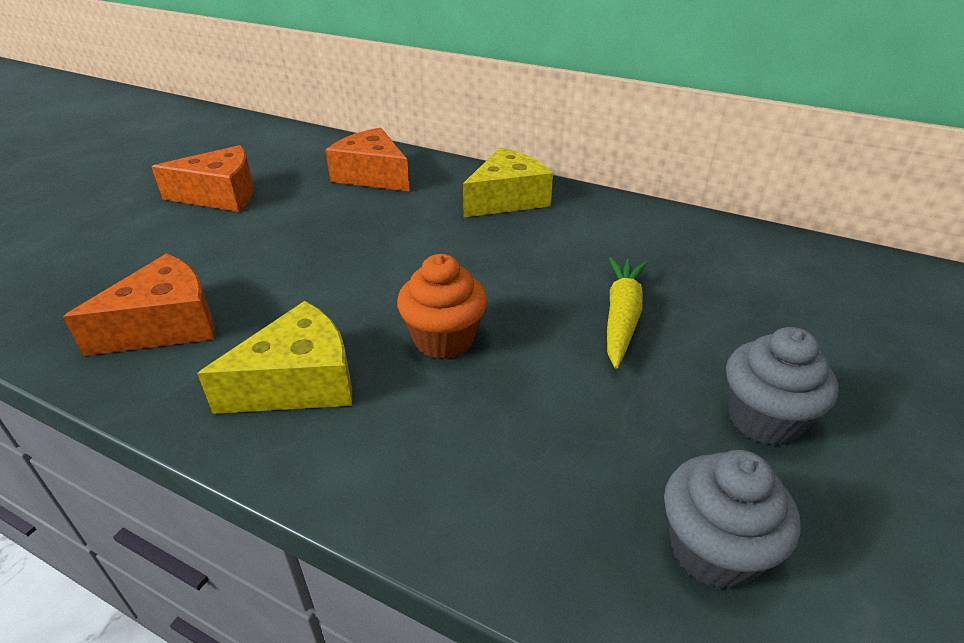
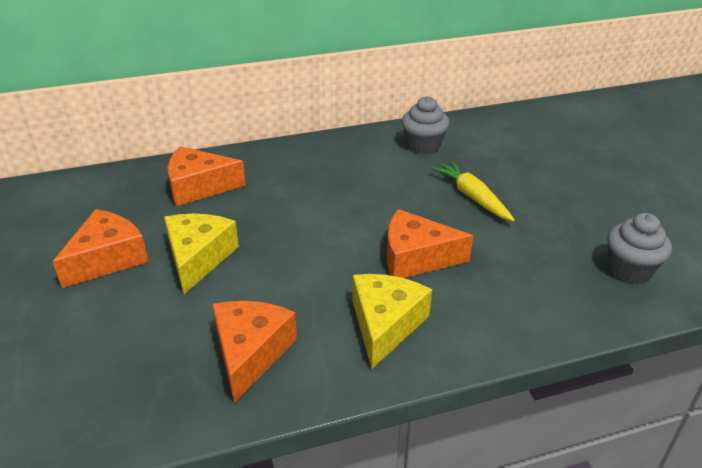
camera: 45 degrees left, 0 degrees up
orange cupcake [397,254,487,359] -> orange cheese [387,209,473,278]
yellow cheese [463,148,553,217] -> yellow cheese moved to [164,214,239,294]
grey cupcake [726,327,839,446] -> grey cupcake moved to [402,96,449,154]

